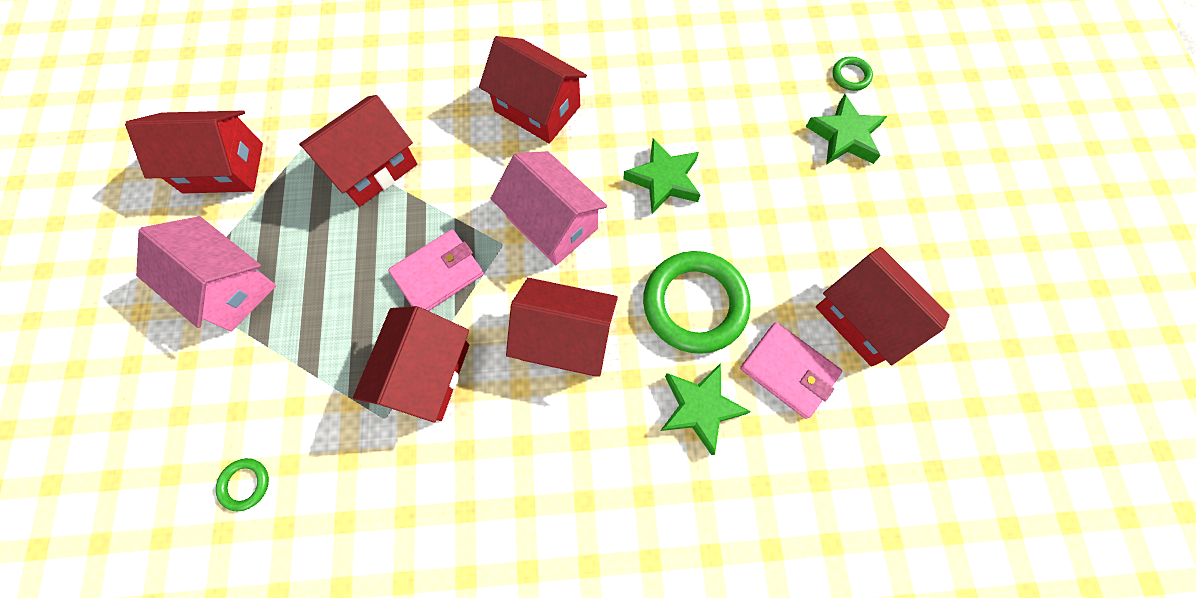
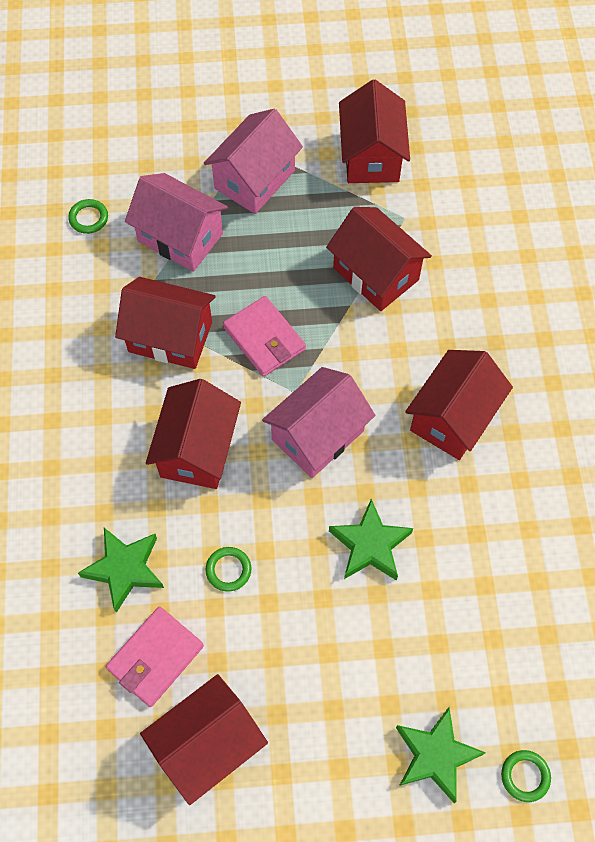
camera: 90 degrees right, 5 degrees down
green ring [643,251,751,354] -> green ring [206,547,252,592], size x0.43
none -> pink house [125,173,228,272]

